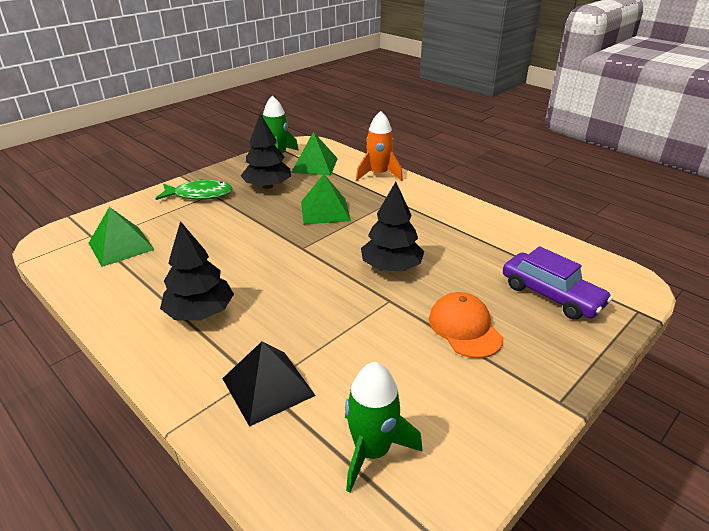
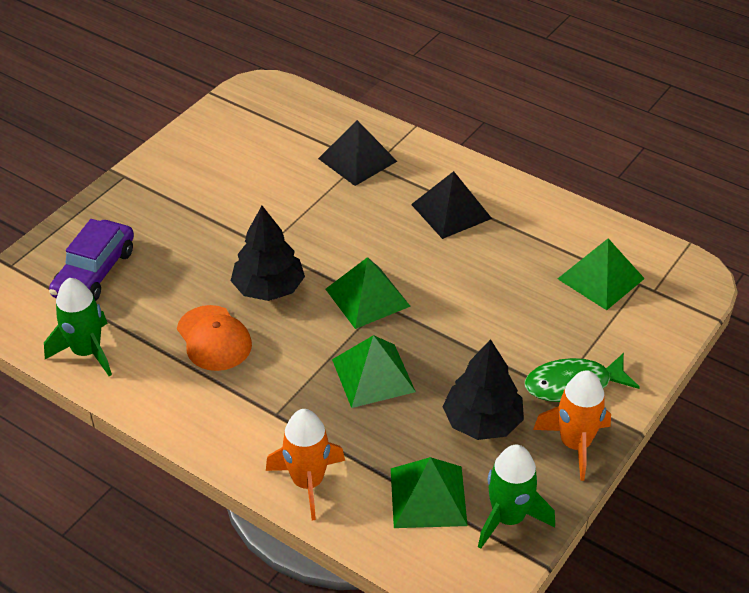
camera: 170 degrees right, 10 degrees up
black tree [160,221,234,321] -> black pyramid [411,171,492,239]
green rocket [345,362,423,493] -> green rocket moved to [44,278,112,376]
orange cap [429,292,503,358] -> orange cap moved to [177,305,252,371]
purple car [503,246,613,320] -> purple car turned 105 degrees counterclockwise [49,219,134,301]
none -> green pyramid [326,257,411,329]
none -> orange rocket [533,370,611,481]

